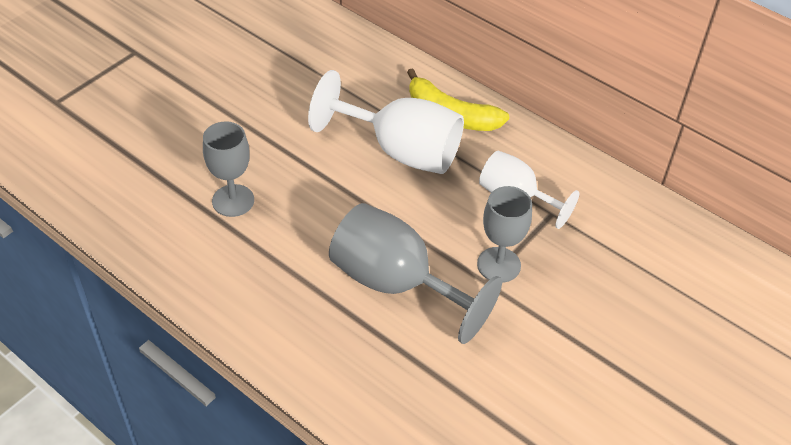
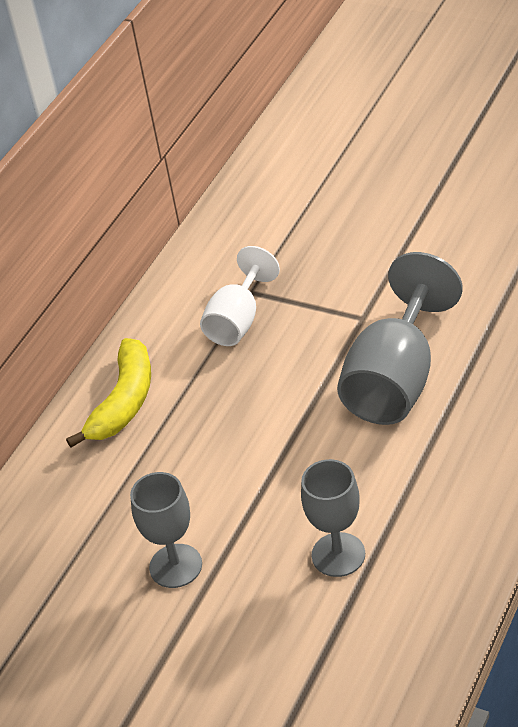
camera: 95 degrees left, 5 degrees down
white goblet [308,70,464,174] -> none
grey goblet [477,186,532,283] -> grey goblet moved to [130,472,202,588]

